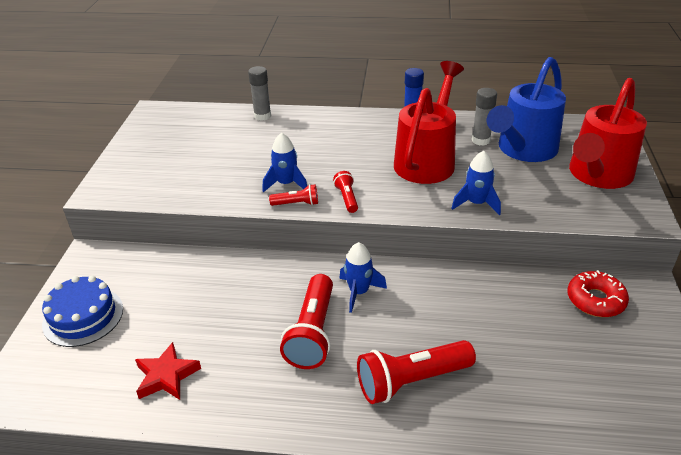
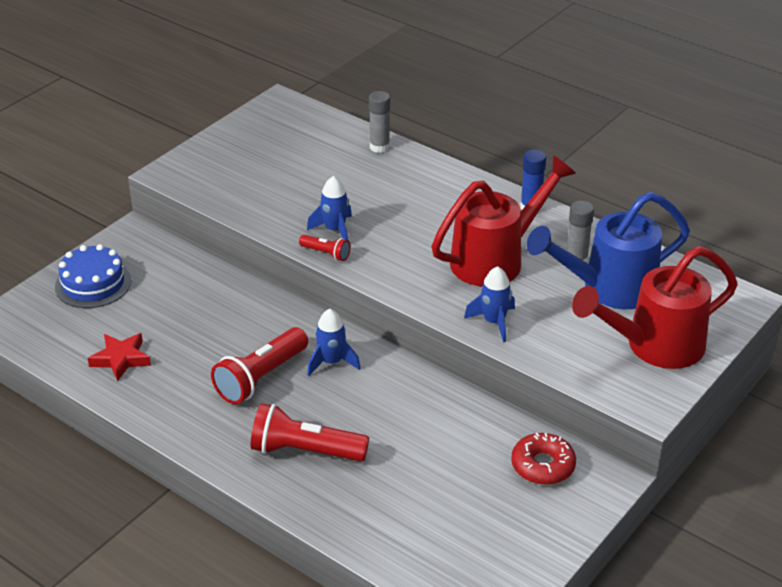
camera: 30 degrees right, 0 degrees up
red flashlight [333,171,358,213] -> none

